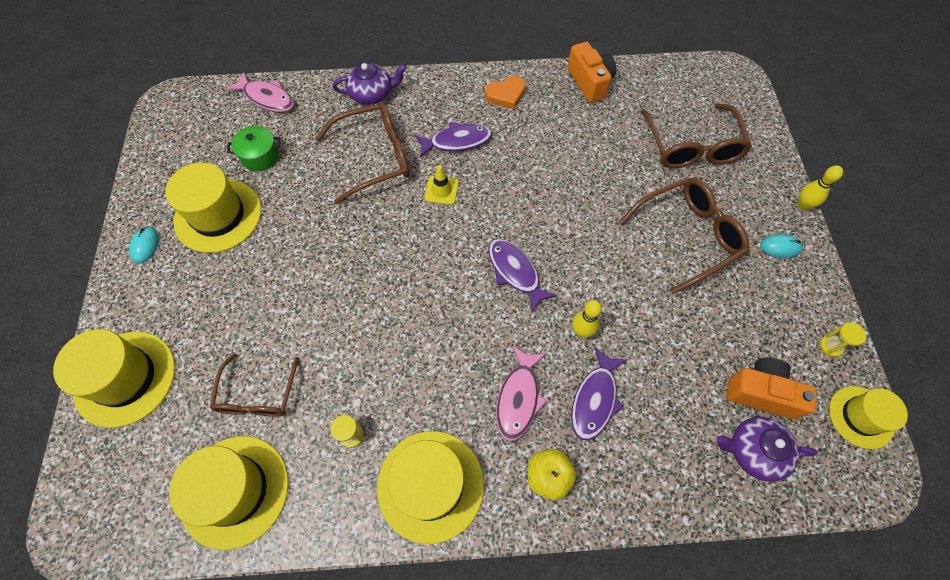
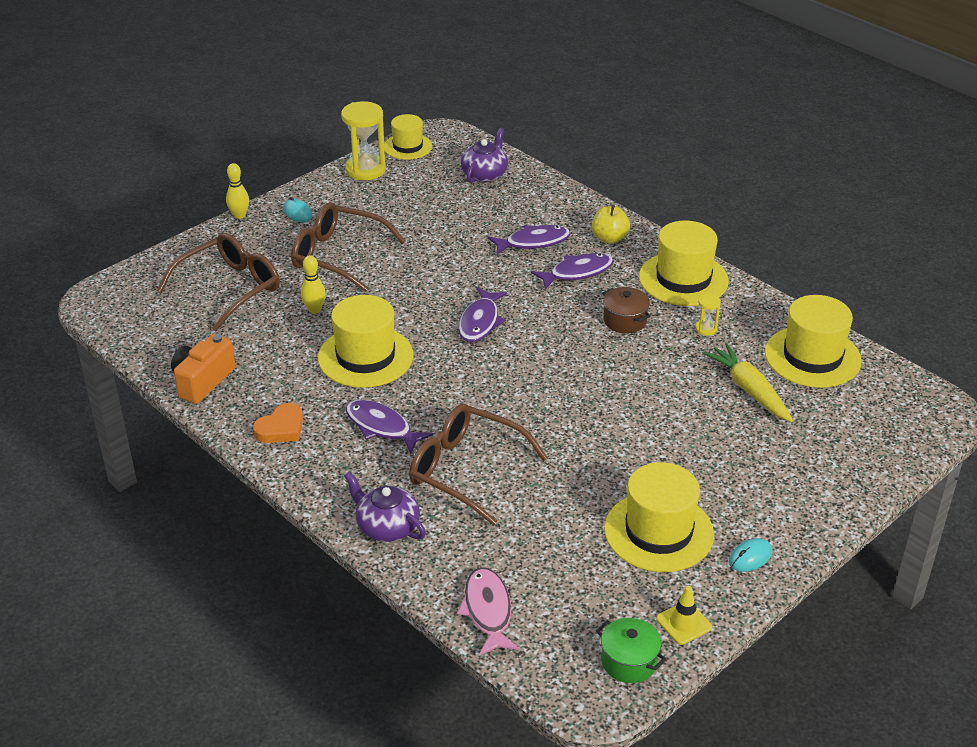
camera: 130 degrees left, 25 degrees down
yellow hat [53,329,175,428] -> yellow hat moved to [318,295,414,388]
brown glasses [210,353,299,417] -> yellow carrot [703,343,793,422]
green pot [227,126,280,171] -> green pot moved to [596,618,666,683]
yellow traffic cone [424,165,459,205] -> yellow traffic cone moved to [656,586,712,645]
orange heart [485,76,525,109] -> orange heart turned 105 degrees clockwise [253,403,303,443]
pink fish [496,346,547,441] -> purple fish [531,253,614,289]
yellow bowling pin [572,300,602,338] -> yellow bowling pin moved to [301,255,326,314]
purple teapot [717,417,818,482] -> purple teapot turned 120 degrees counterclockwise [460,128,508,183]
orange camera [726,358,817,419] -> none
yellow hourglass [820,323,866,357] -> yellow hourglass [341,101,386,180], size x2.12
none -> brown pot [602,287,651,333]

